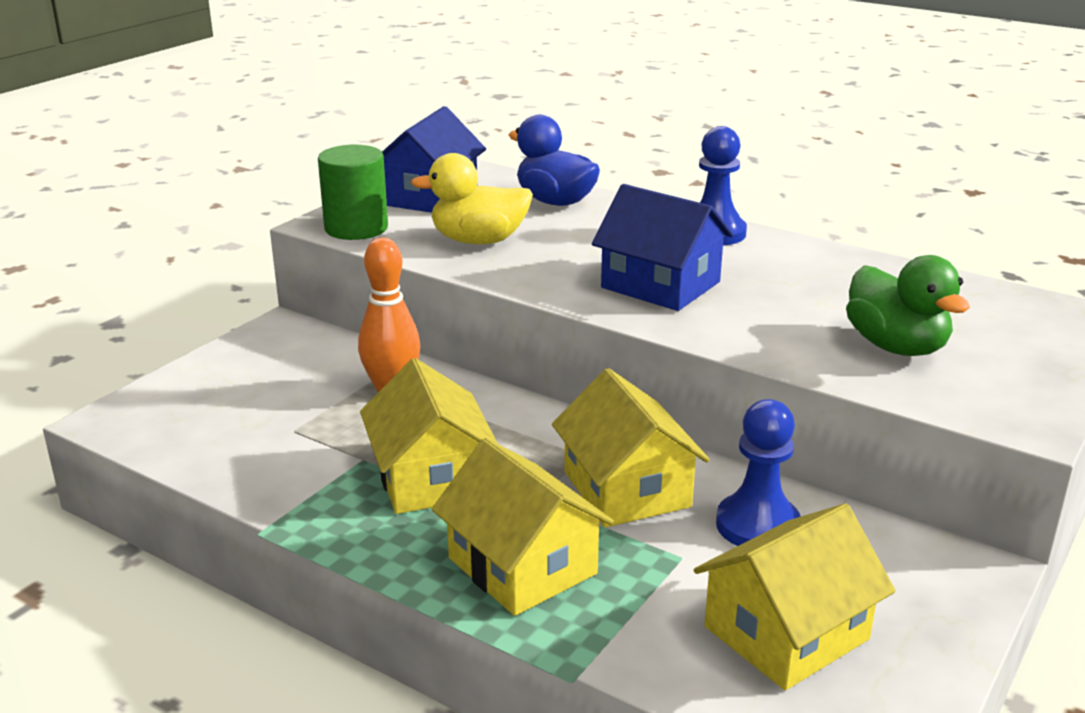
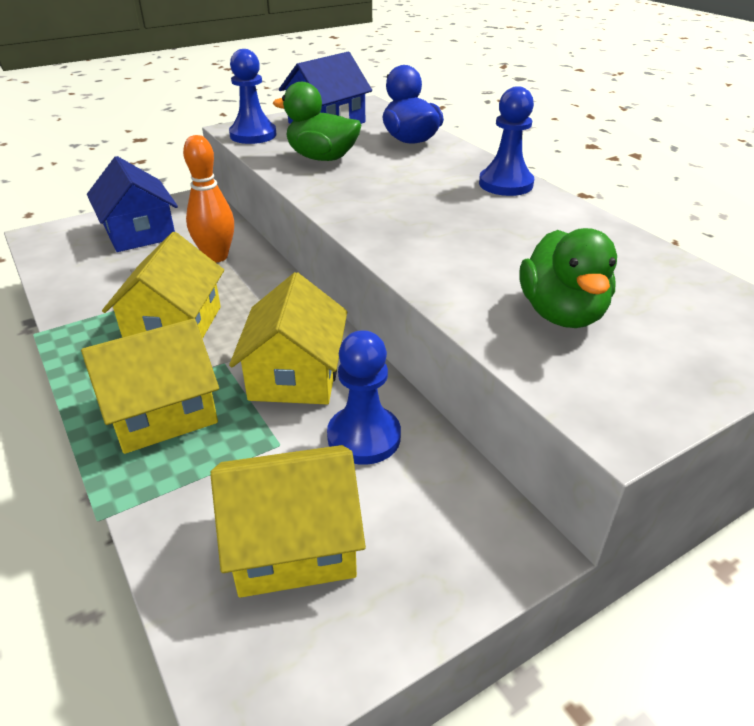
camera: 25 degrees right, 10 degrees up
green cylinder [318,145,388,240] -> blue pawn [229,49,276,144]
yellow duck [411,153,533,244] -> green duck [273,82,361,161]
yellow house [432,438,614,616] -> yellow house turned 75 degrees clockwise [81,318,219,454]
blue house [592,184,734,311] -> blue house moved to [87,156,178,252]

